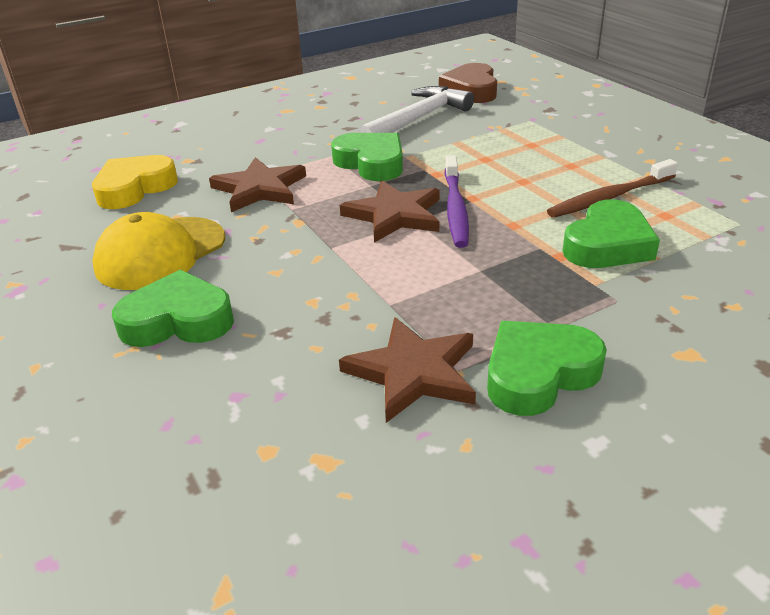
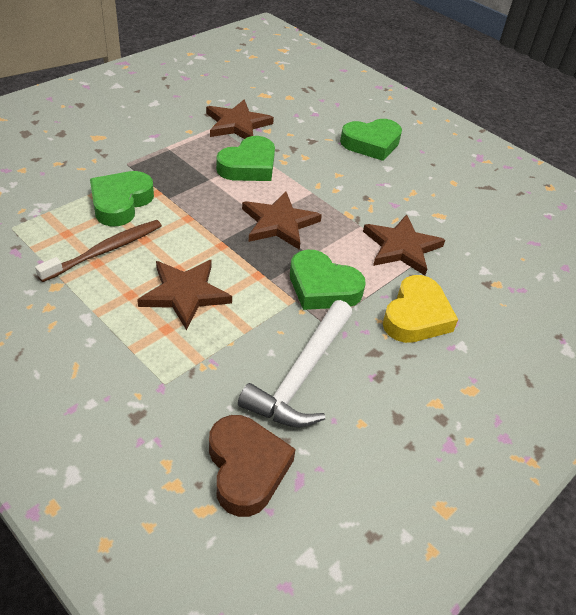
camera: 160 degrees right, 10 degrees up
yellow heart [92,155,178,209] -> yellow heart moved to [383,275,458,343]
yellow cap [92,212,225,290] -> none
purple toothbrush [445,155,469,248] -> none
green heart [487,321,607,416] -> green heart moved to [216,136,275,181]
none -> brown star [137,260,232,330]

